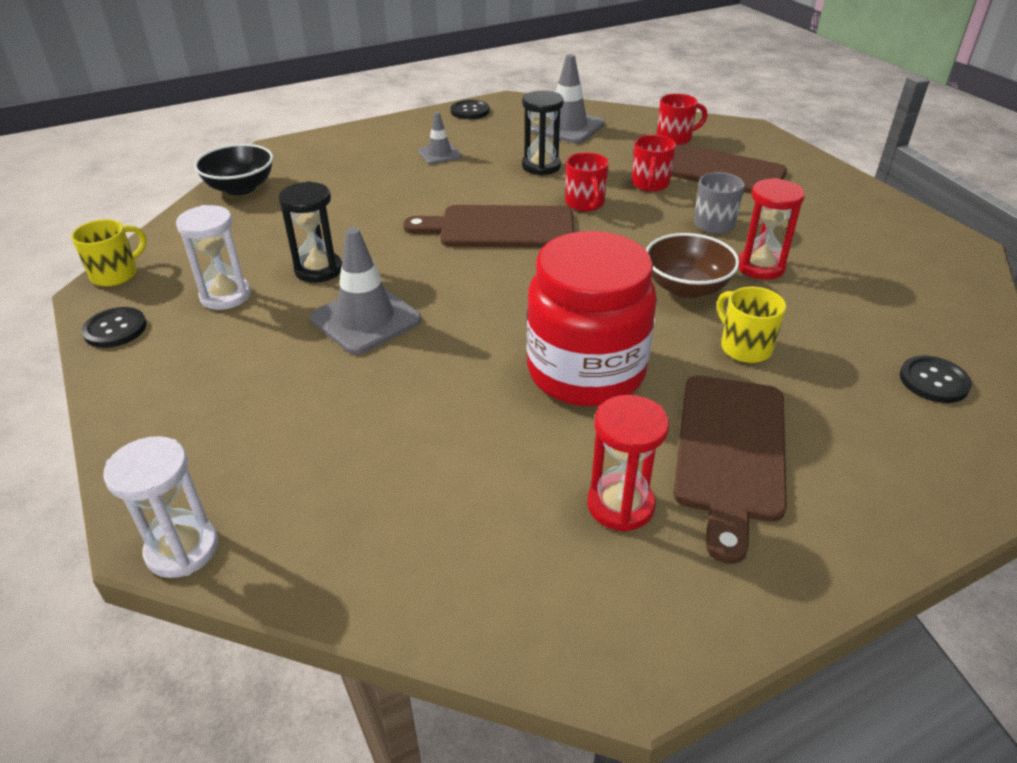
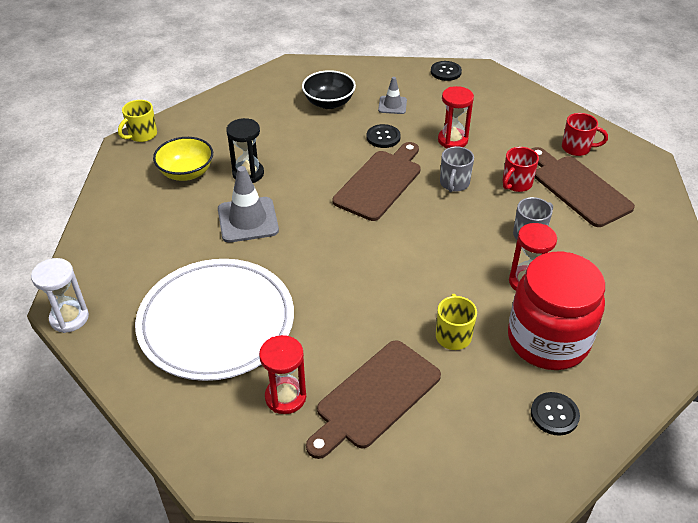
camera: 30 degrees right, 5 degrees up
yellow mug [71,219,147,287] -> yellow mug turned 150 degrees clockwise [118,100,157,142]
black button [82,307,147,348] -> black button moved to [366,124,401,148]
white hourglass [176,205,251,310] -> yellow bowl [153,137,213,181]
black bowl [194,144,273,195] -> black bowl moved to [302,70,356,109]
brown cutting board [403,205,574,248] -> brown cutting board turned 90 degrees clockwise [333,142,421,221]
black hourglass [522,91,564,176] -> red hourglass [438,86,474,149]
red jar [527,231,657,406] -> red jar moved to [508,252,605,370]
grey traffic cone [531,54,605,144] -> none
red mug [565,152,609,211] -> grey mug [440,146,474,192]
brown bowl [646,233,740,298] -> none
none -> white plate [135,259,294,381]

